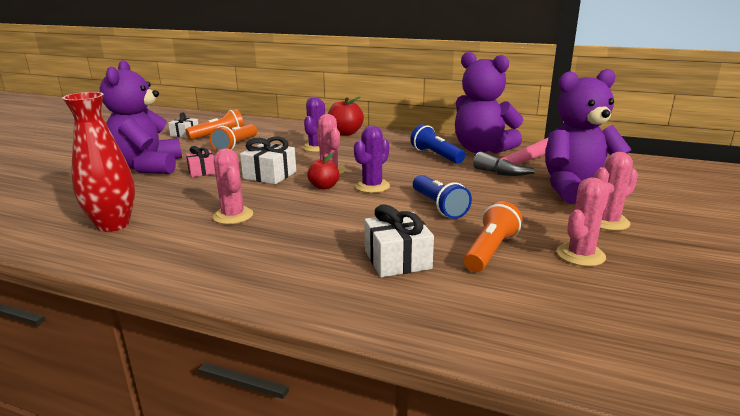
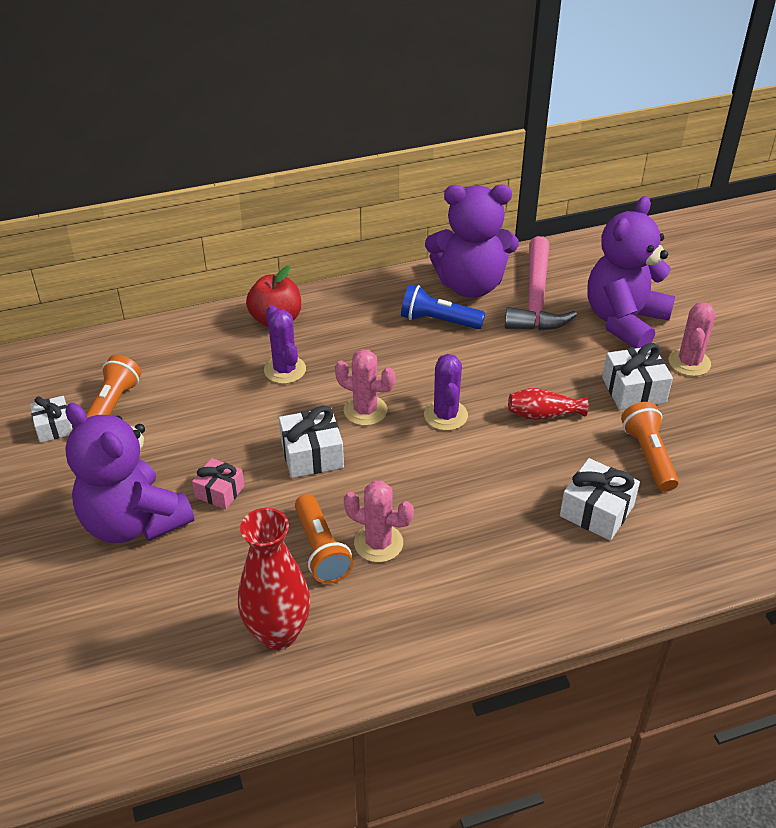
camera: 40 degrees left, 20 degrees up
orange flashlight [210,124,257,151] -> orange flashlight moved to [295,494,354,584]
red apple [307,153,339,190] -> none
blue flashlight [413,175,472,219] -> red vase [508,388,588,420]
pink cactus [557,177,610,266] -> none
none -> white gift [602,343,673,410]

